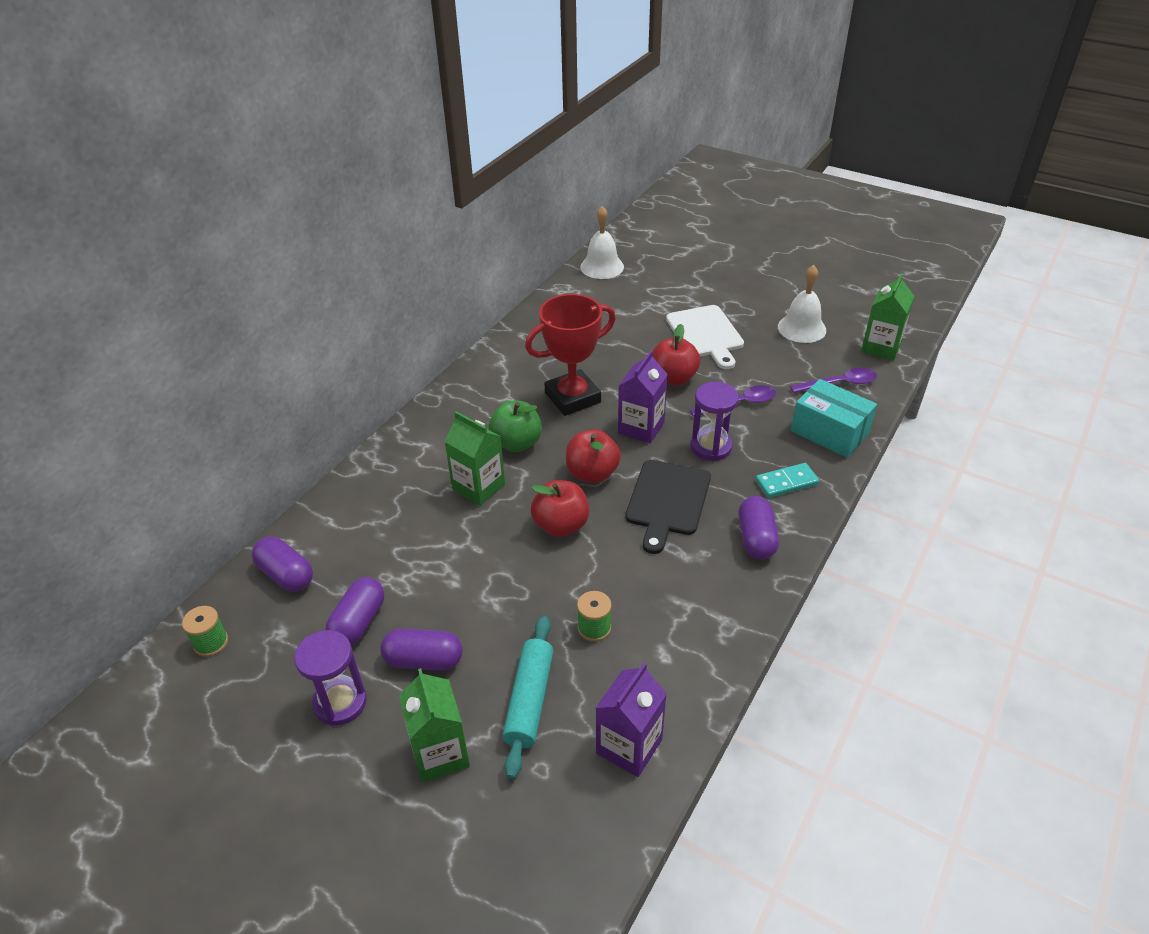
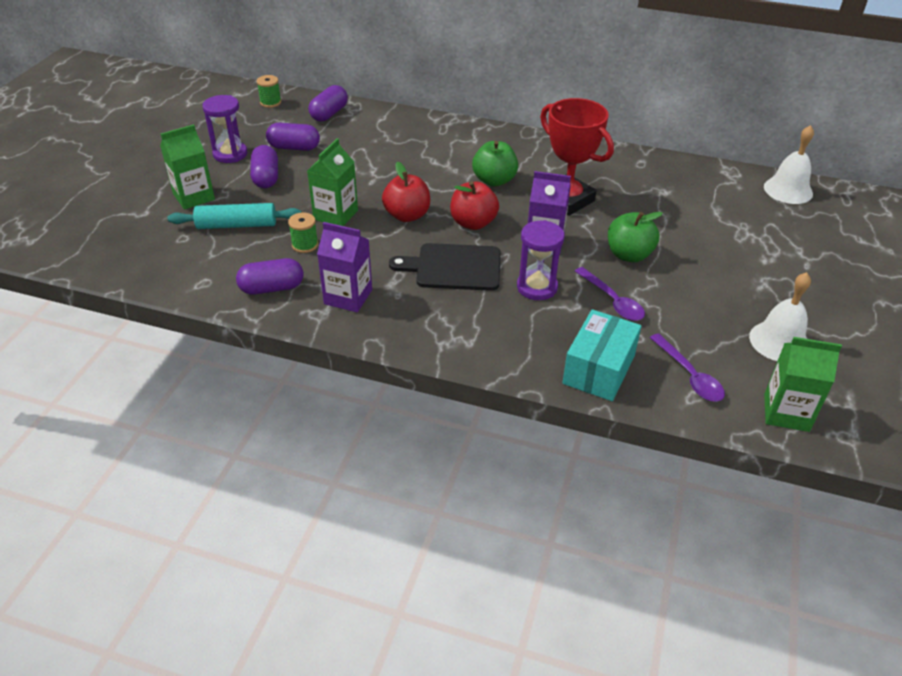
camera: 75 degrees right, 0 degrees up
green carton [444,411,505,506] -> green carton moved to [307,139,358,226]
purple carton [596,662,667,777] -> purple carton moved to [317,222,372,312]
red apple [652,324,700,386] -> green apple [608,212,663,262]
white cutting board [666,305,744,369] -> none
purple capsule [739,496,779,559] -> purple capsule moved to [236,258,303,295]
turquoise domino [756,463,819,498] -> none

